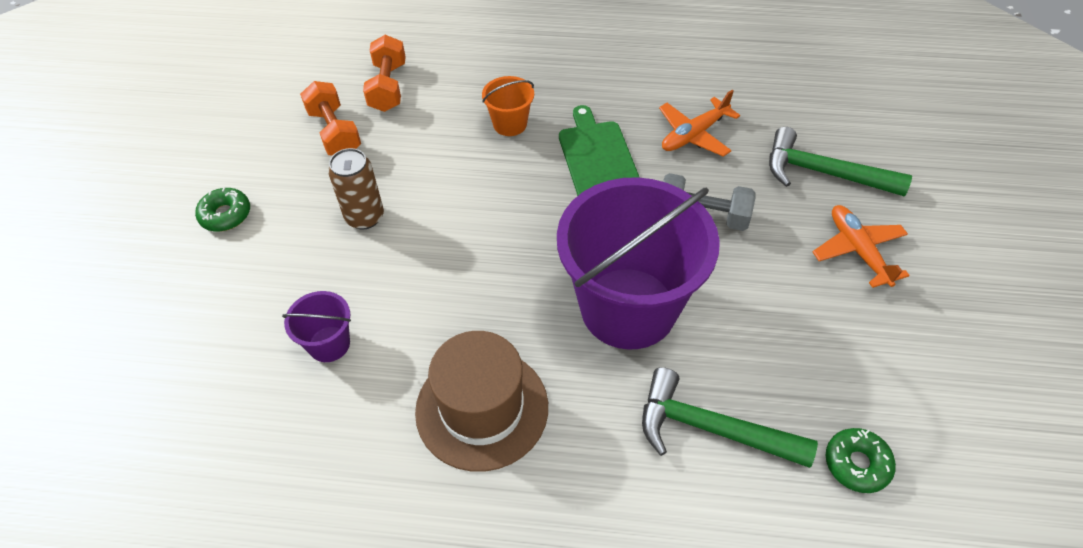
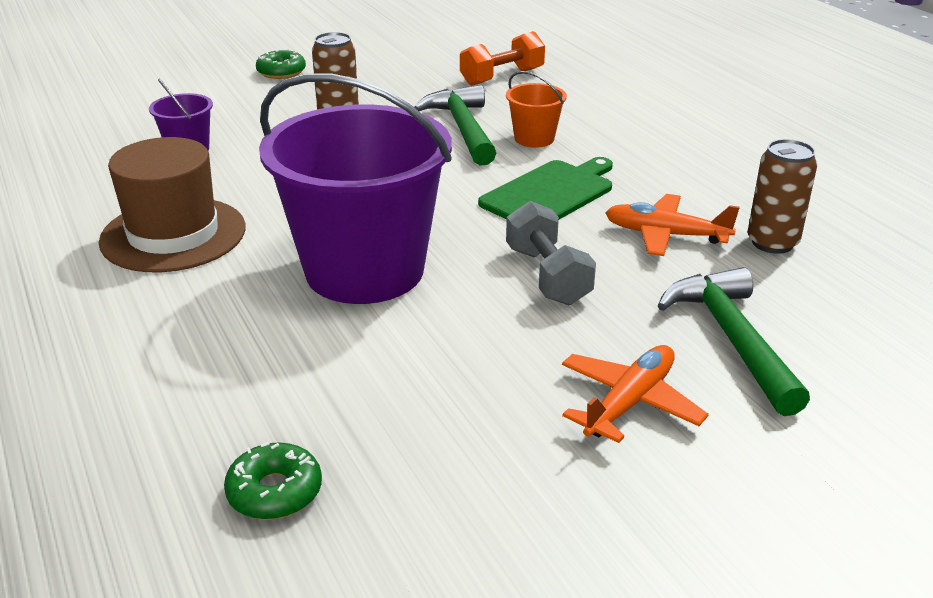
camera: 55 degrees right, 20 degrees down
orange dumbbell [300,81,361,156] -> none
green hammer [642,367,818,468] -> green hammer moved to [414,85,496,166]
none -> brown can [748,139,817,254]

